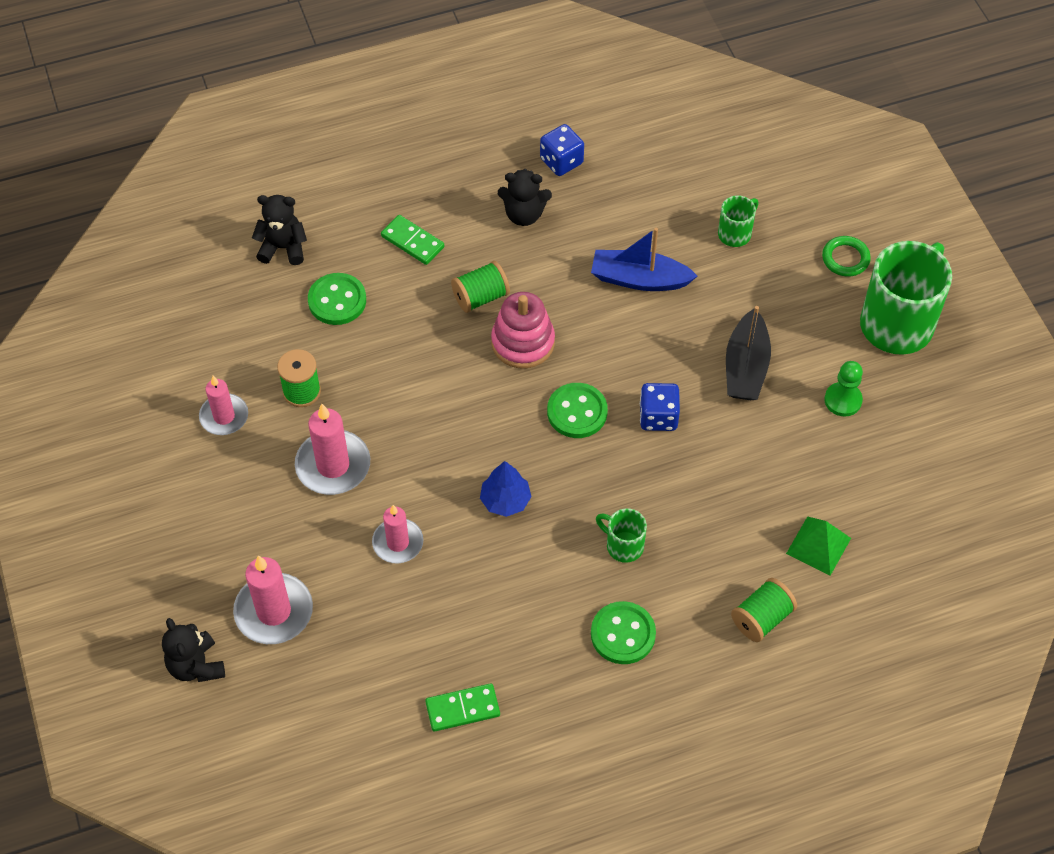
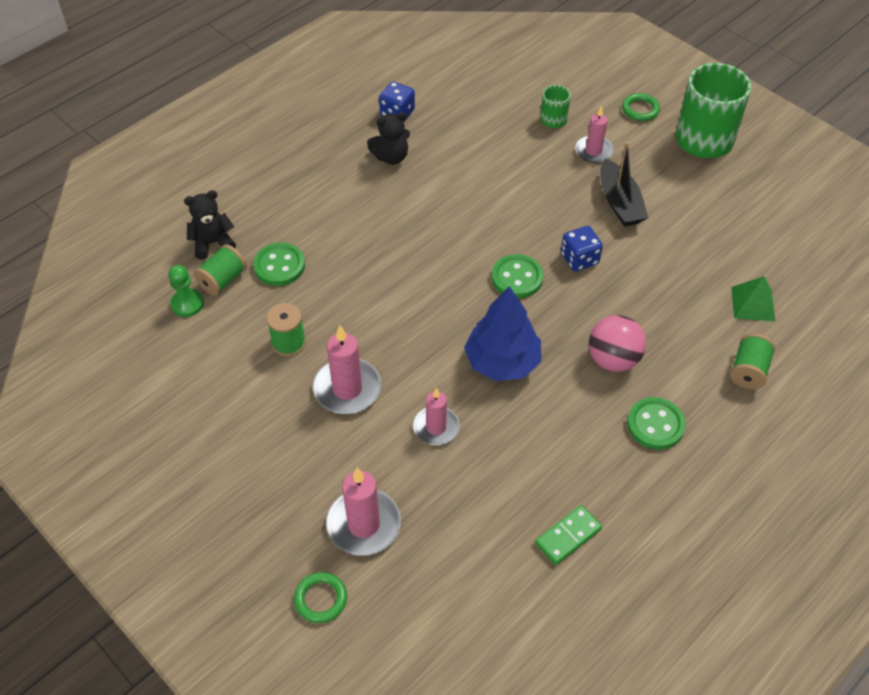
camera: 25 degrees left, 5 degrees down
black teddy bear [162,618,225,682] -> green ring [294,572,347,623]
pink candle [199,376,248,435] -> pink candle moved to [575,106,613,163]
green domino [381,215,444,265] -> none
green spool [451,261,510,313] -> green spool moved to [194,244,247,296]
blue tree [480,461,531,517] -> blue tree [464,286,541,381], size x1.71
pink stacking toy [491,292,555,368] -> none
blue boat [591,228,698,291] -> none
green mug [596,508,647,563] -> pink ball [589,315,646,372]
green pawn [825,361,863,417] -> green pawn moved to [168,265,204,317]

